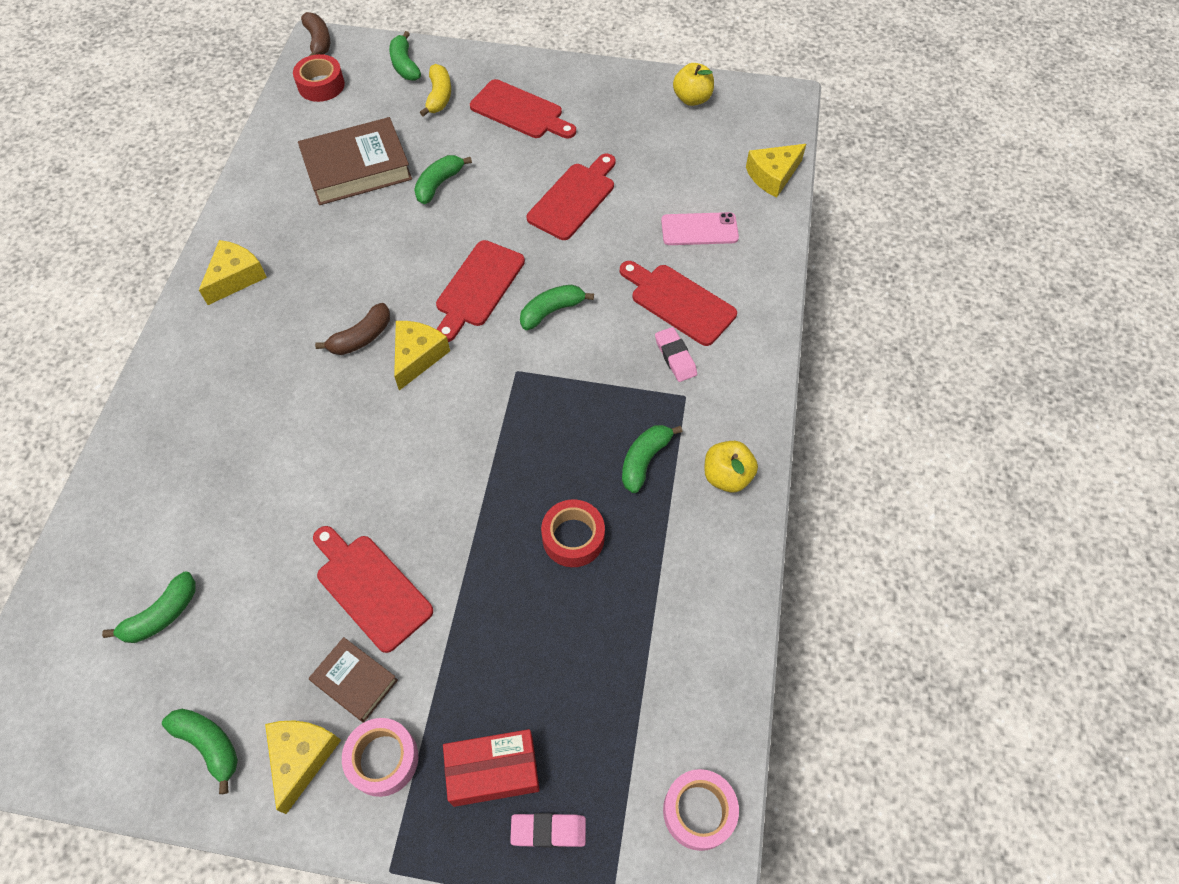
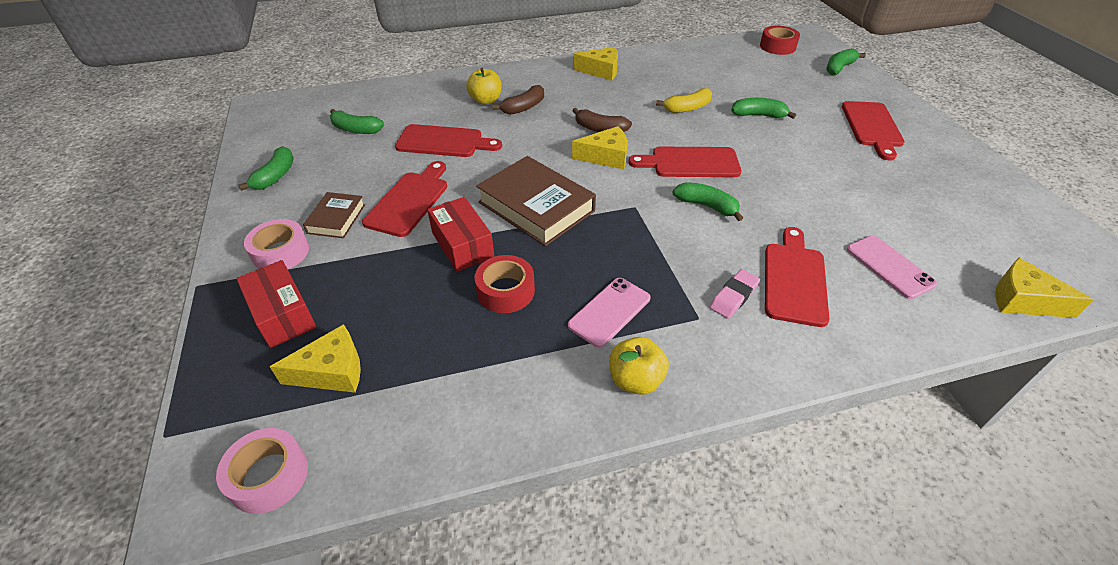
camera: 65 degrees right, 15 degrees down
yellow cheese [265,721,341,814] -> yellow cheese moved to [270,324,361,393]
brown book [298,117,412,205] -> brown book moved to [476,156,596,246]
brown banana [301,12,330,56] -> brown banana moved to [493,85,544,115]
yellow banana [420,64,451,117] -> yellow banana moved to [656,88,712,113]
pink eraser [510,813,586,848] -> none
red cutting board [527,154,615,240] -> red cutting board moved to [395,124,502,157]
green banana [622,425,682,493] -> pink phone [568,278,651,348]
yellow apple [673,63,714,106] -> yellow apple moved to [466,68,502,105]
none -> red box [427,197,494,272]

